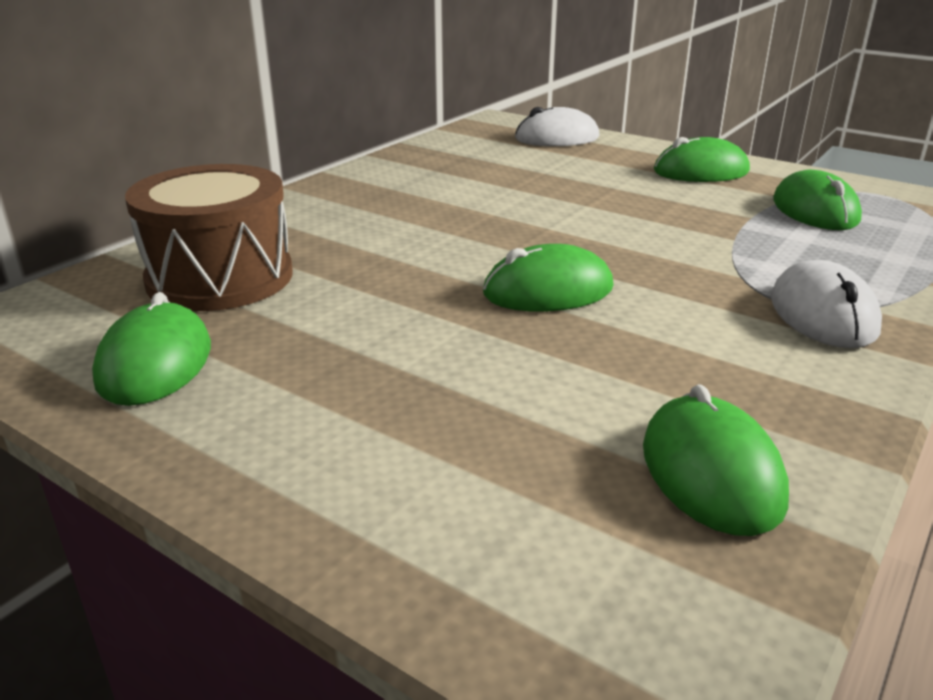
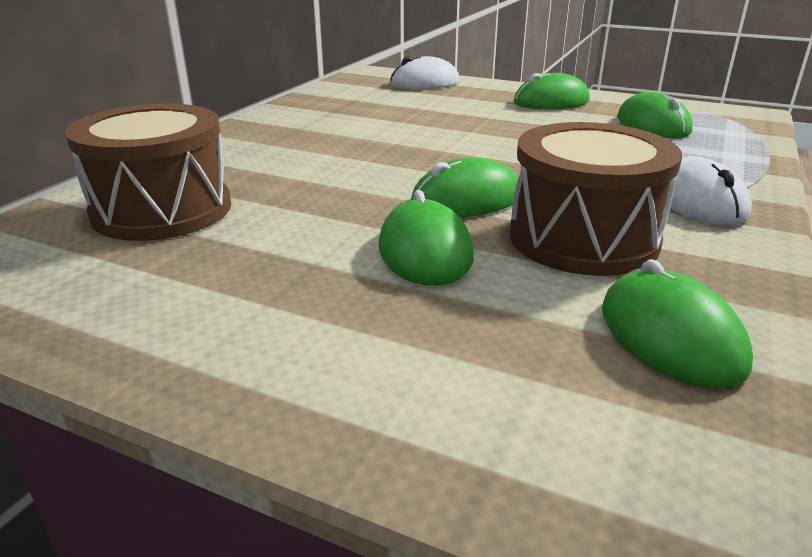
camera: 10 degrees left, 0 degrees up
green mouse [92,292,211,406] -> green mouse moved to [379,190,474,286]
none -> brown drum [510,122,682,276]

